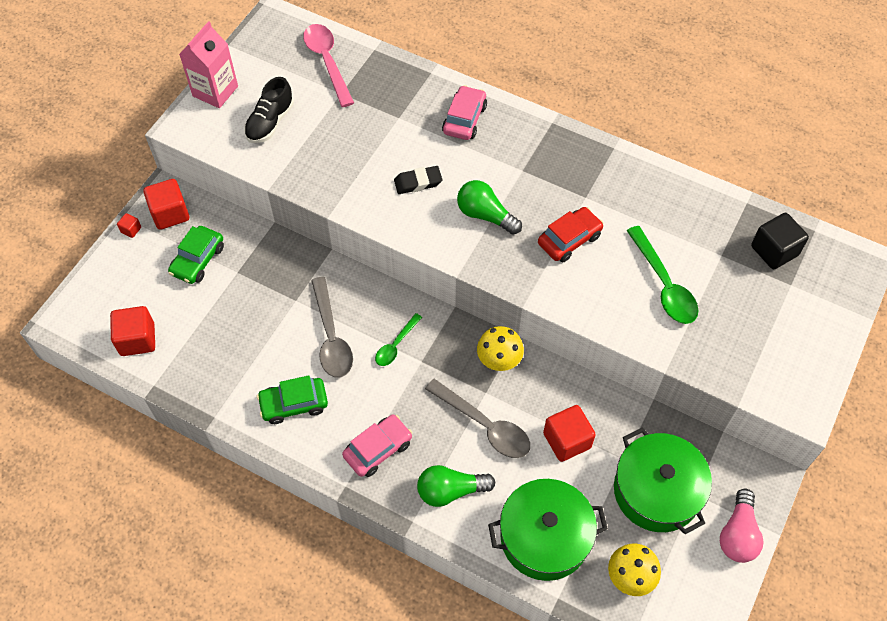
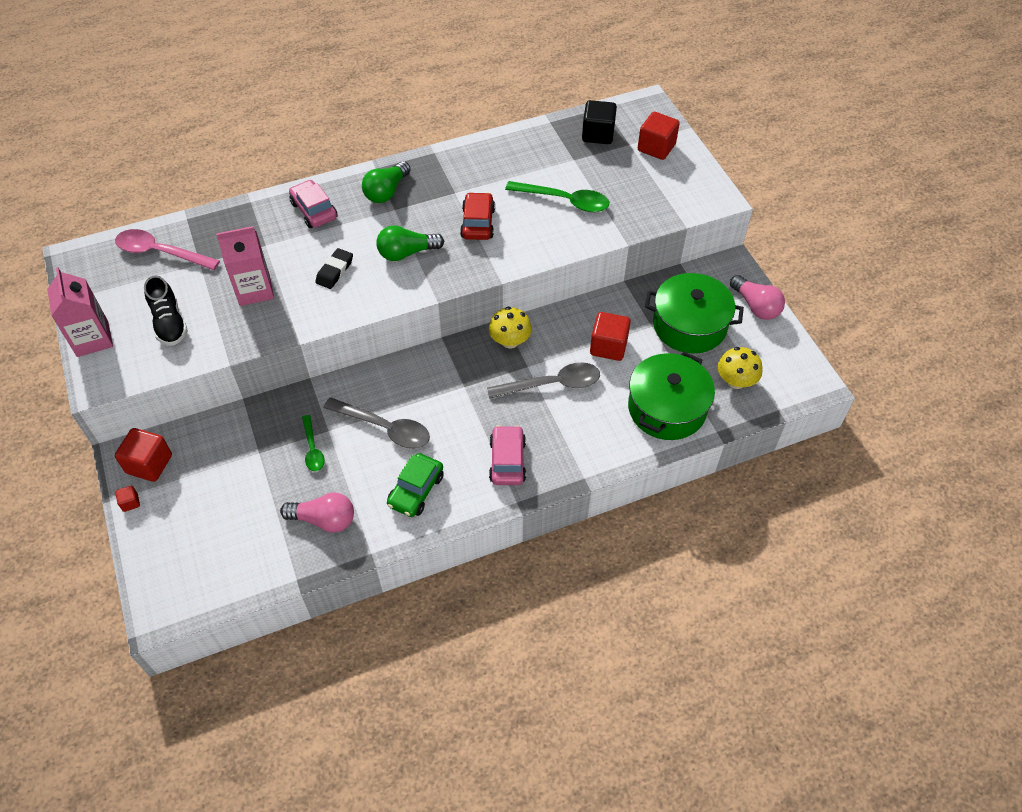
camera: 50 degrees left, 5 degrees down
red cube [110,306,155,356] -> red cube moved to [638,112,680,160]
green car [168,226,224,284] -> none
green spoon [375,313,422,366] -> green spoon moved to [302,415,325,471]
green light bulb [417,465,495,507] -> green light bulb moved to [362,161,411,203]
none -> pink carton [216,226,274,306]
none -> pink light bulb [280,492,354,533]

